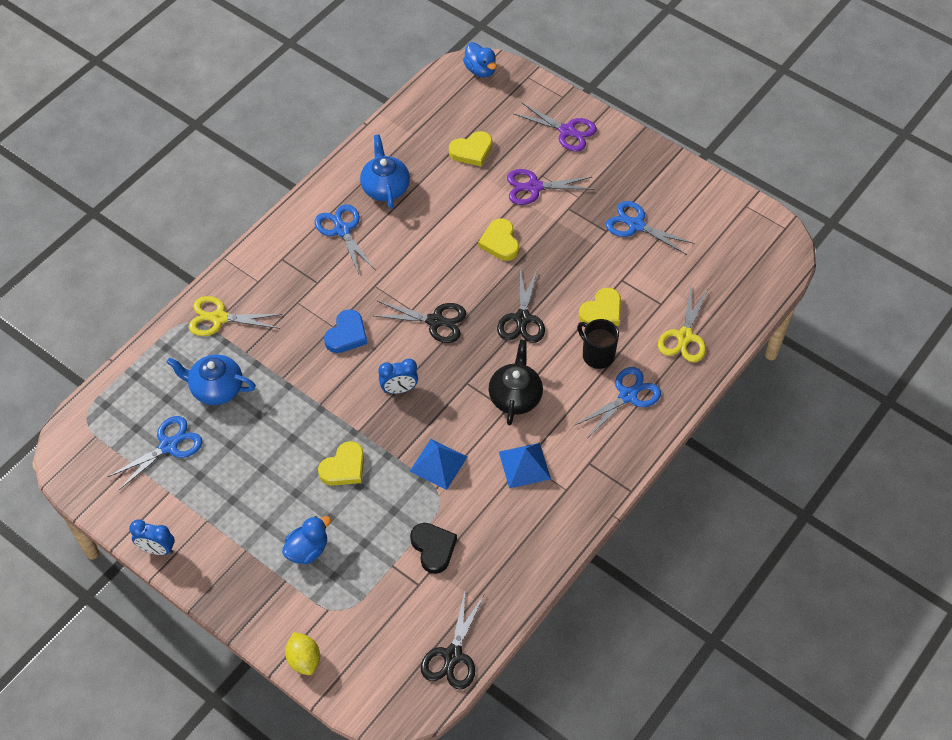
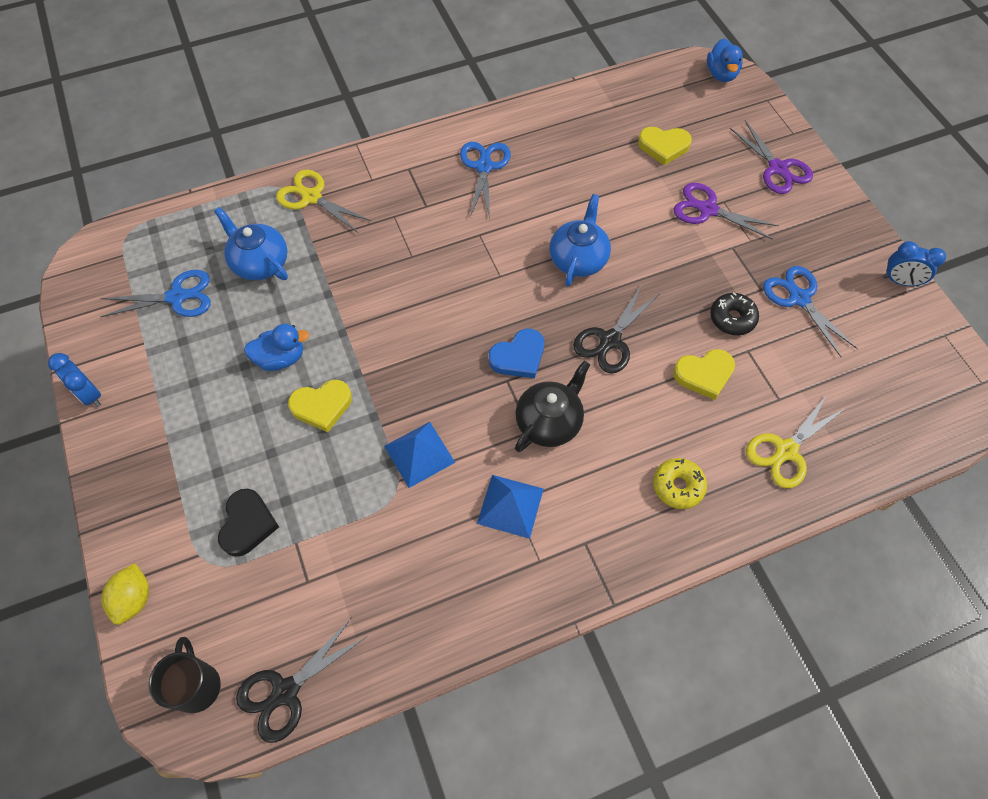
camera: 30 degrees right, 5 degrees up
blue duck [282,516,331,564] -> blue duck moved to [244,324,309,371]
blue heart [324,309,367,353] -> blue heart moved to [489,329,544,378]
blue teapot [360,134,410,209] -> blue teapot moved to [549,194,611,286]
black scissors [374,301,466,343] -> none
blue clock [378,359,418,394] -> blue clock moved to [883,241,946,287]
black heart [410,523,457,574] -> black heart moved to [218,489,279,557]
yellow heart [478,218,519,261] -> none
blue scissors [574,367,661,437] -> yellow donut [653,458,707,509]
black mug [577,319,619,369] -> black mug moved to [148,637,221,713]
none -> black donut [710,292,759,335]

